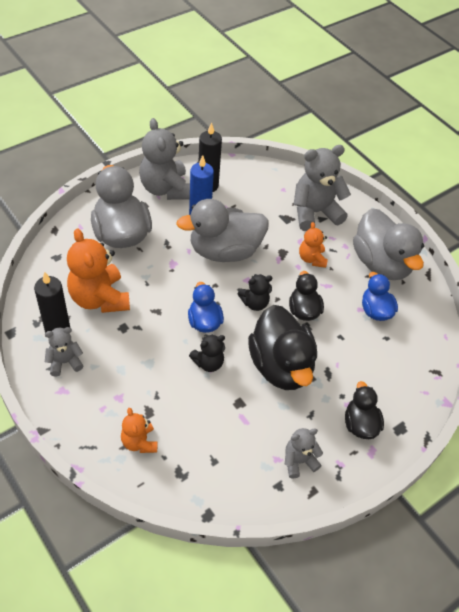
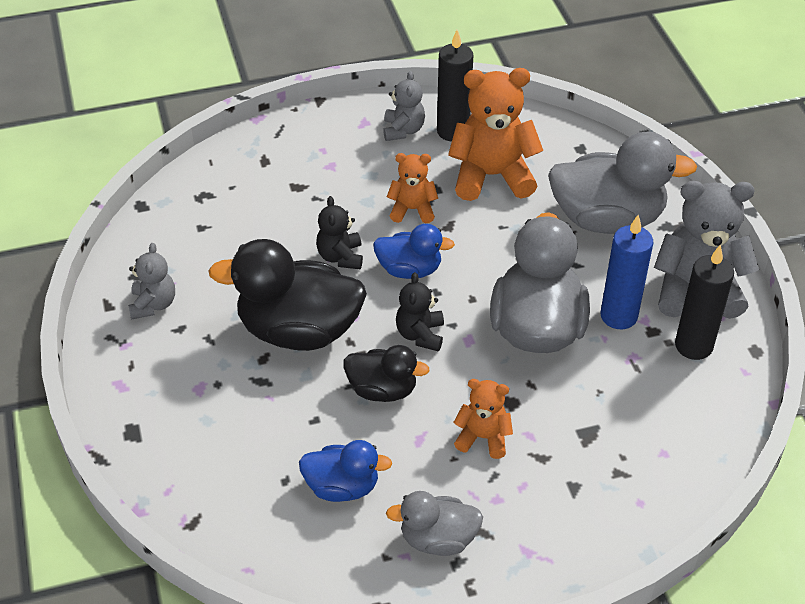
camera: 115 degrees right, 5 degrees down
orange teddy bear [121,408,157,453] -> orange teddy bear moved to [387,153,438,223]
grey teddy bear [294,145,351,231] -> none
black duck [345,381,384,439] -> none
grey duck [353,208,424,280] -> grey duck [386,491,483,556], size x0.55

